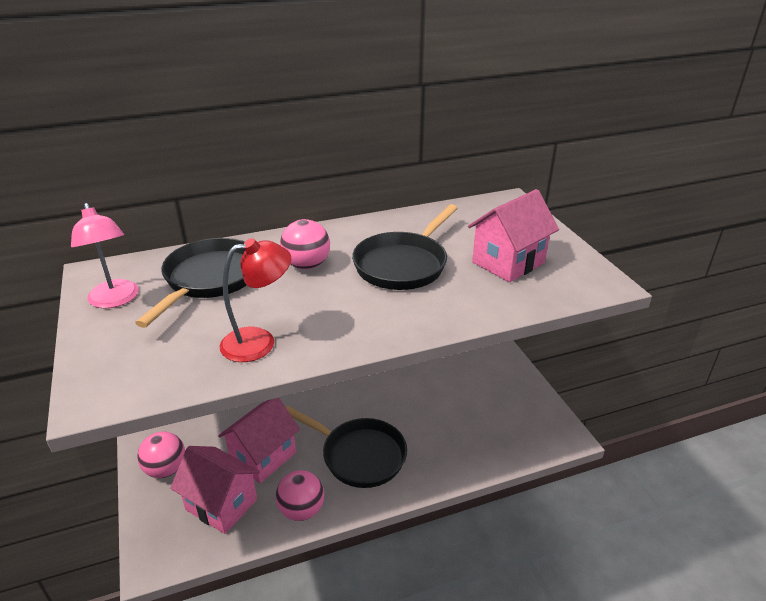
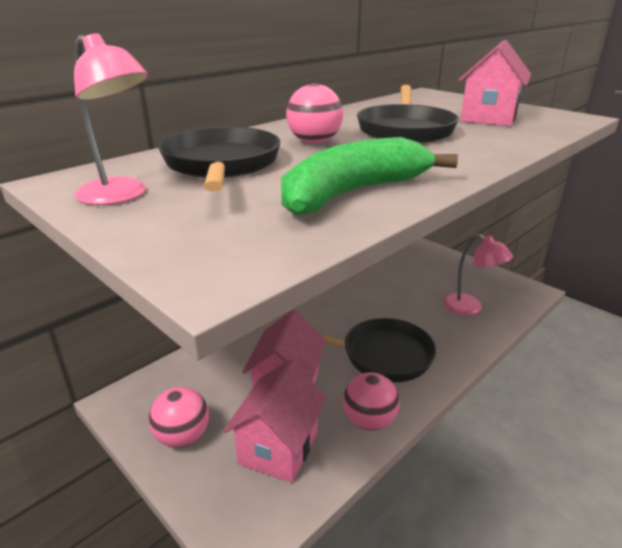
camera: 25 degrees left, 5 degrees down
pink house [170,446,260,534] -> pink house turned 75 degrees counterclockwise [224,360,327,483]
red lamp [219,238,291,362] -> green banana [281,137,458,216]
none -> pink lamp [443,234,513,315]

